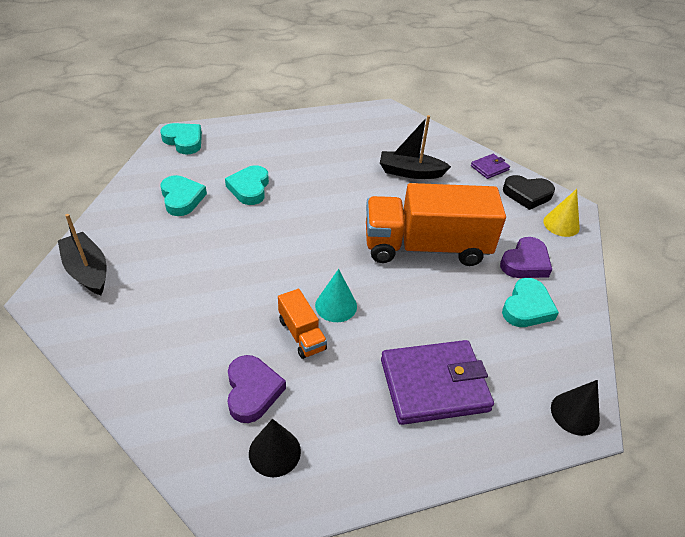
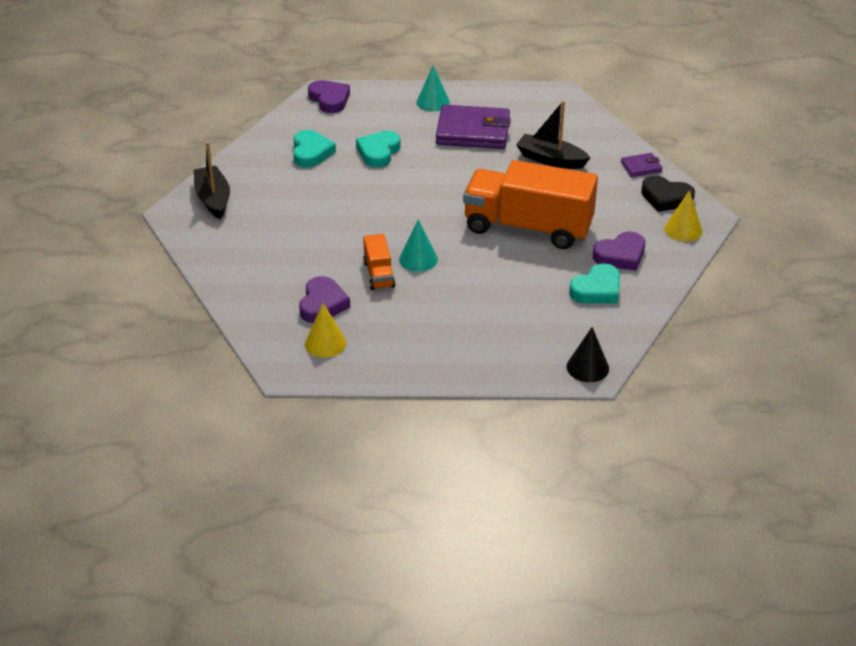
camera: 20 degrees right, 5 degrees down
turquoise heart [160,123,202,155] -> purple heart [308,80,350,113]
black cone [249,419,301,477] -> yellow cone [305,303,347,358]
purple wallet [381,340,494,425] -> purple wallet moved to [436,105,511,149]
none -> turquoise cone [416,65,450,112]

